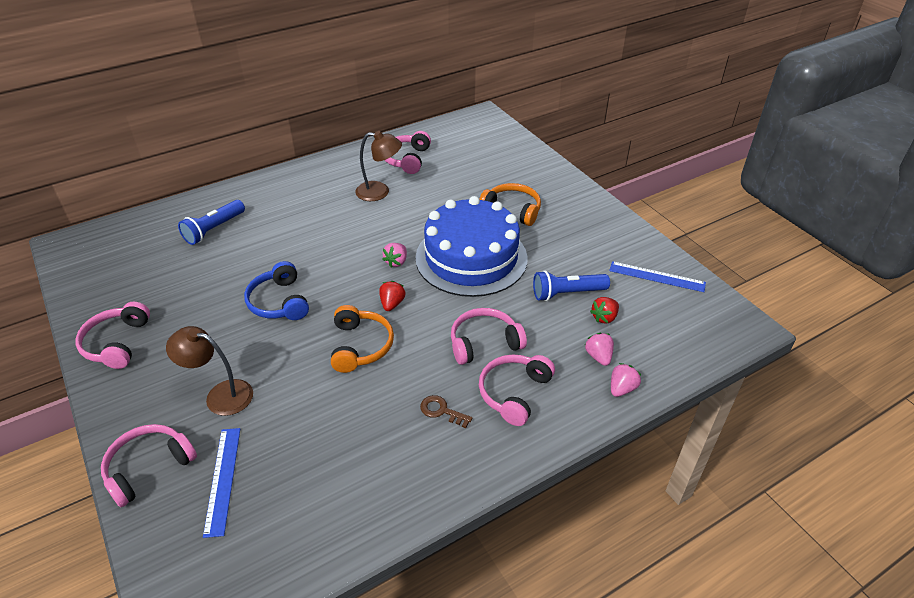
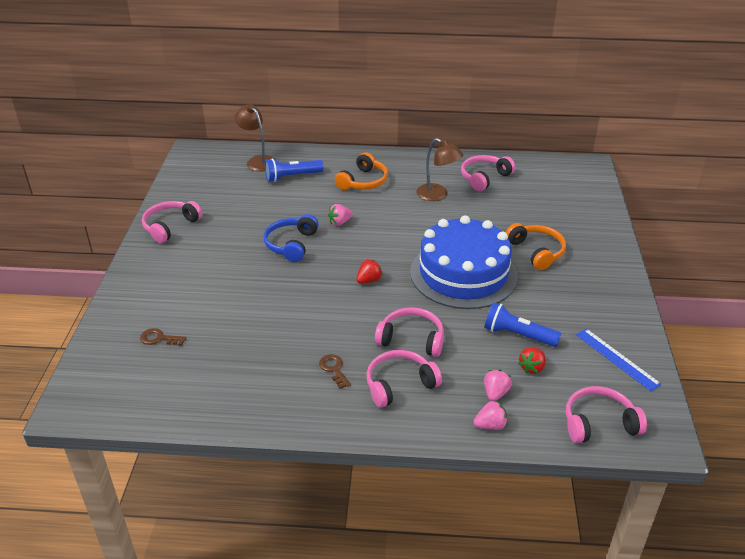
camera: 35 degrees right, 5 degrees down
pink headphones [101,424,197,507] -> pink headphones moved to [566,386,647,443]
brown lamp [166,326,253,416] -> brown lamp moved to [234,104,275,171]
blue ruler [203,428,240,538] -> brown key [140,328,186,346]
orange headphones [331,305,394,373] -> orange headphones moved to [335,152,388,191]
pink strawberry [382,243,407,267] -> pink strawberry moved to [328,204,353,226]
red strawberry [590,297,619,324] -> red strawberry turned 45 degrees counterclockwise [518,347,546,374]

